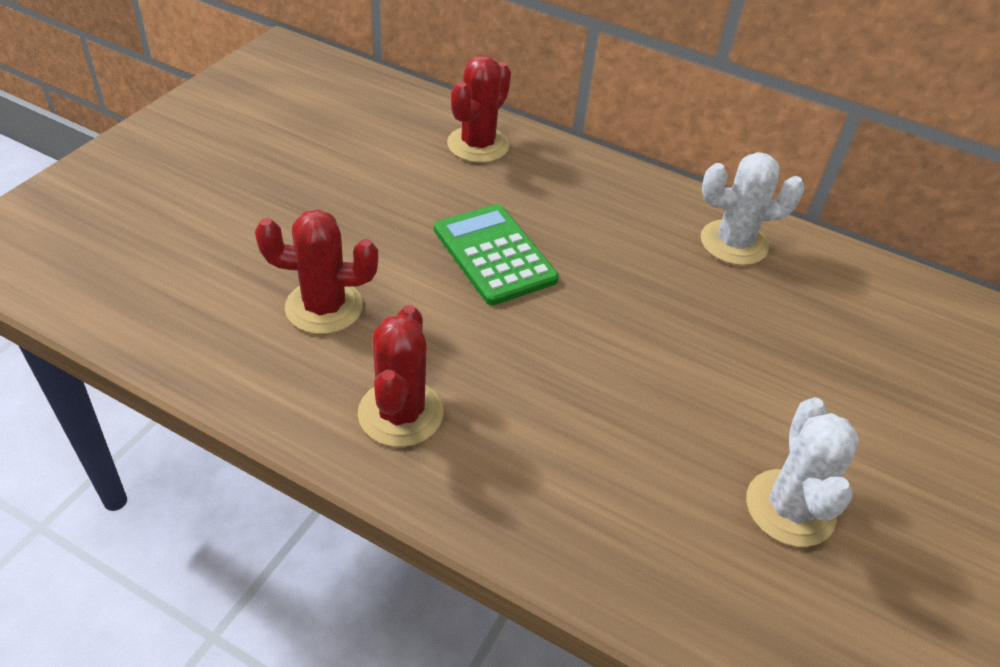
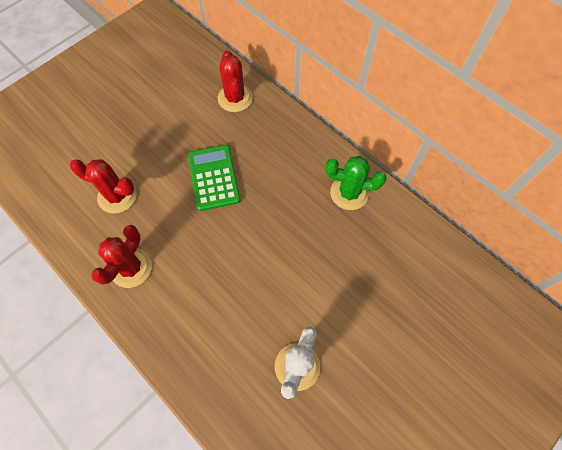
camera: 20 degrees right, 20 degrees up
red cactus [447,55,511,163] -> red cactus turned 60 degrees counterclockwise [218,50,253,112]
white cactus [701,152,805,266] -> green cactus [325,156,387,210]

